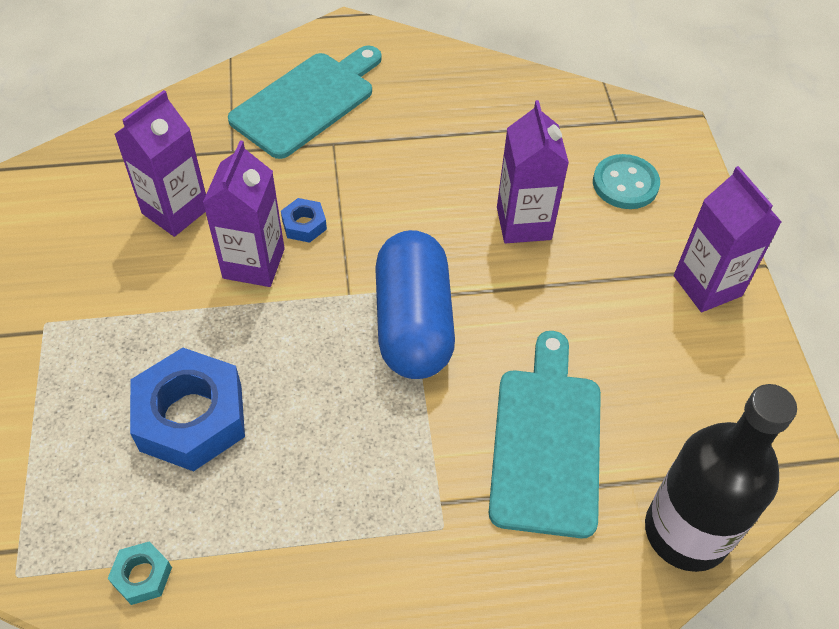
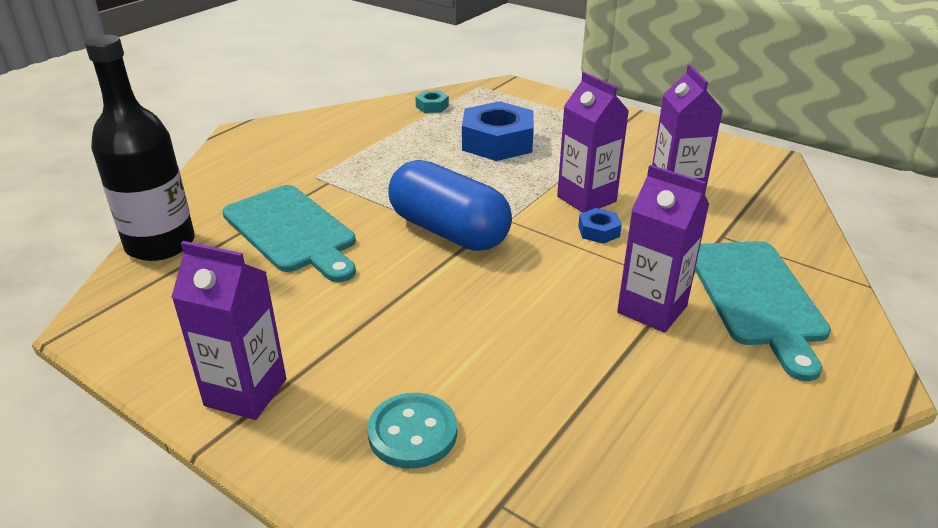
camera: 135 degrees right, 20 degrees down
purple carton [497,100,569,243] -> purple carton moved to [617,165,709,333]

